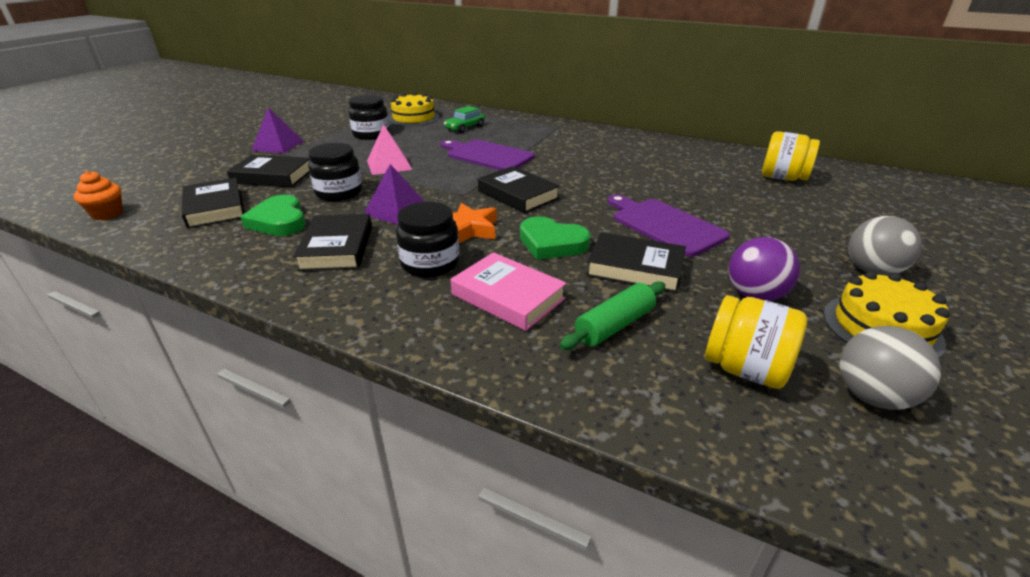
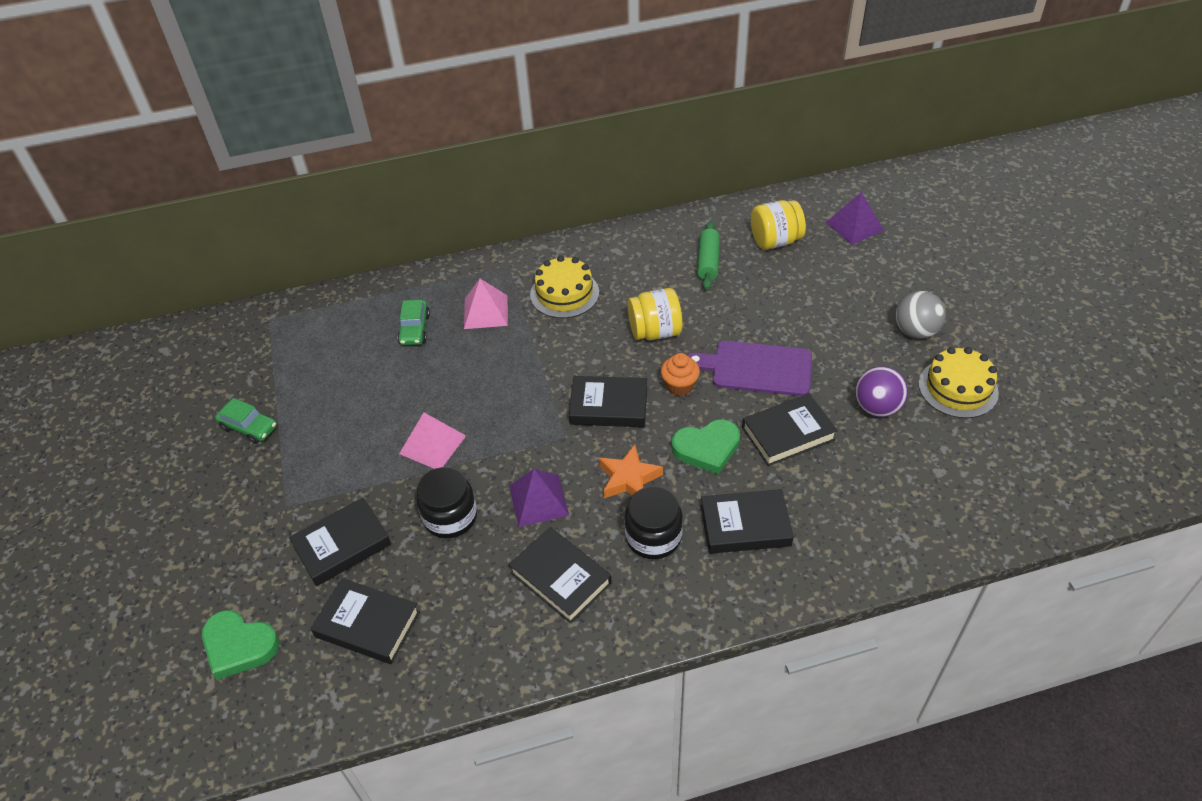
camera: 40 degrees left, 15 degrees up
orange cupcake [74,171,123,220] -> orange cupcake moved to [661,353,700,396]
green heart [241,195,306,236] -> green heart moved to [202,610,279,680]
purple pyramid [251,108,304,153] -> purple pyramid moved to [826,192,884,245]
black jar [348,95,389,140] -> none
yellow cake [388,92,440,126] -> yellow cake moved to [530,256,599,318]
purple cutting board [441,140,534,170] -> none
pink book [451,252,567,331] -> black book [701,489,794,554]
green rolling pin [559,281,665,350] -> green rolling pin moved to [697,221,720,290]
yellow jar [705,295,807,389] -> yellow jar moved to [628,288,682,340]
grey ball [839,326,941,410] -> none
none -> green car [215,398,277,444]
none -> pink pyramid [464,279,508,329]

